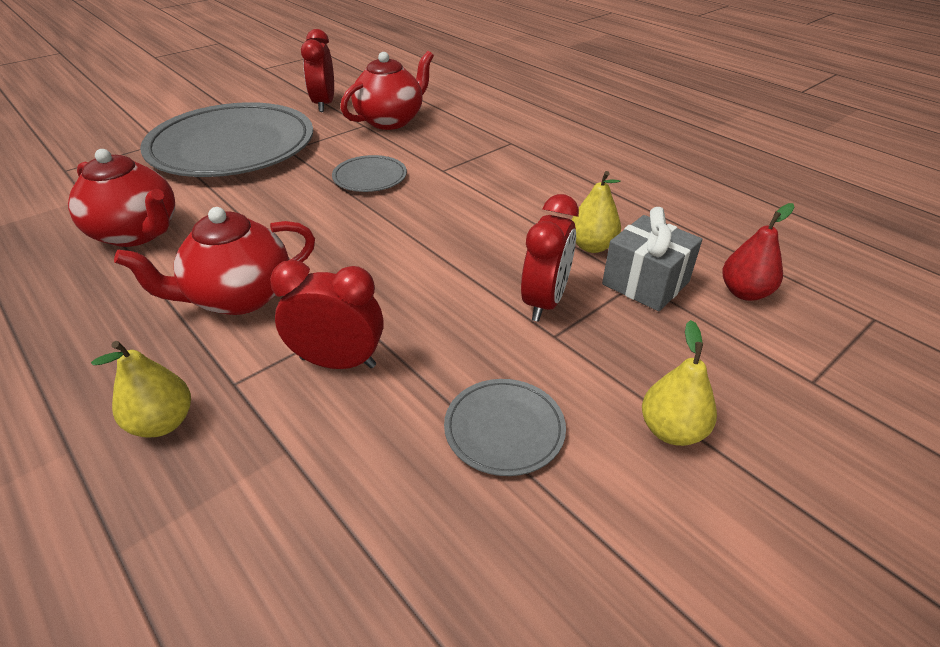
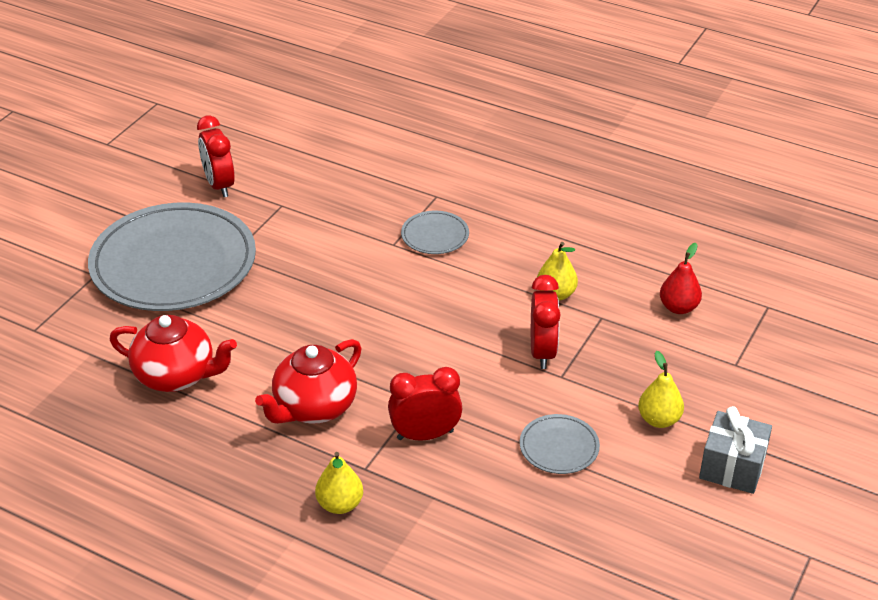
camera: 20 degrees left, 0 degrees up
grey plate [332,155,407,192] -> grey plate moved to [401,211,469,254]
red teapot [341,51,434,130] -> none
grey gift [602,207,702,311] -> grey gift moved to [699,406,772,494]

